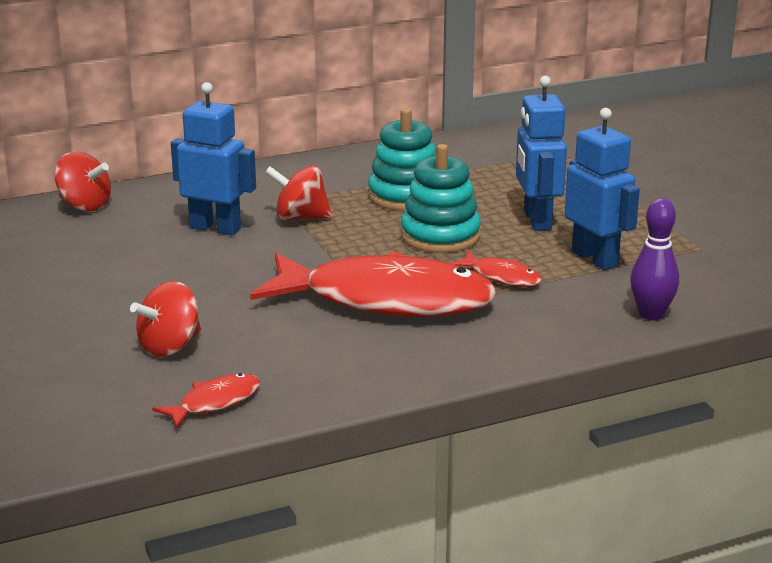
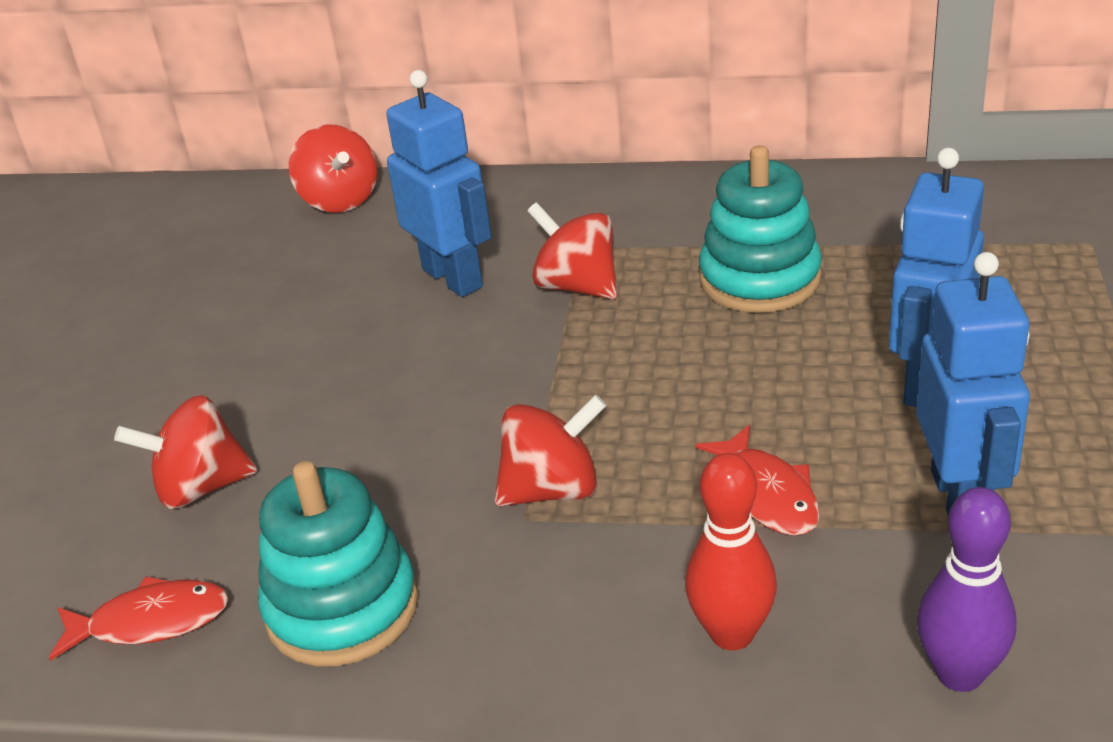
camera: 35 degrees right, 10 degrees up
red fish [250,251,497,317] -> red spinning top [495,395,607,506]
turquoise stacking toy [401,144,481,253] -> turquoise stacking toy moved to [258,461,418,666]
none -> red bowling pin [685,453,777,650]

